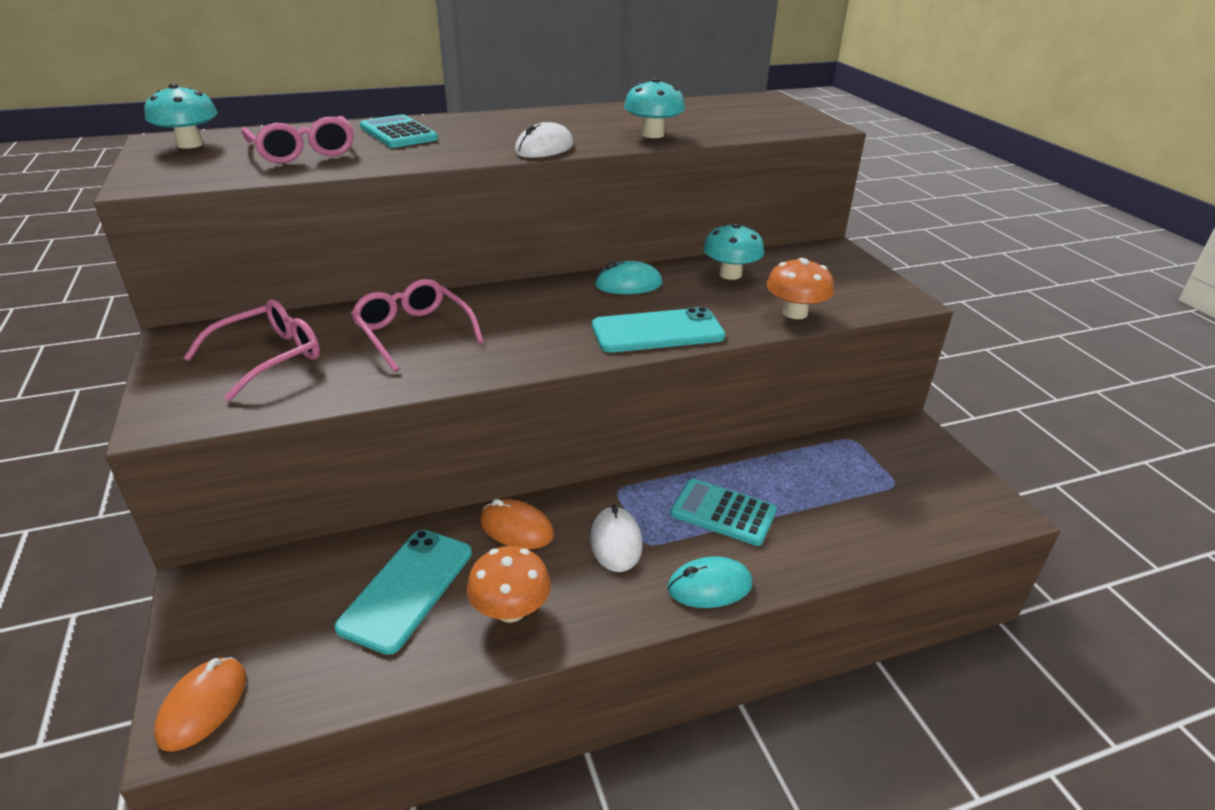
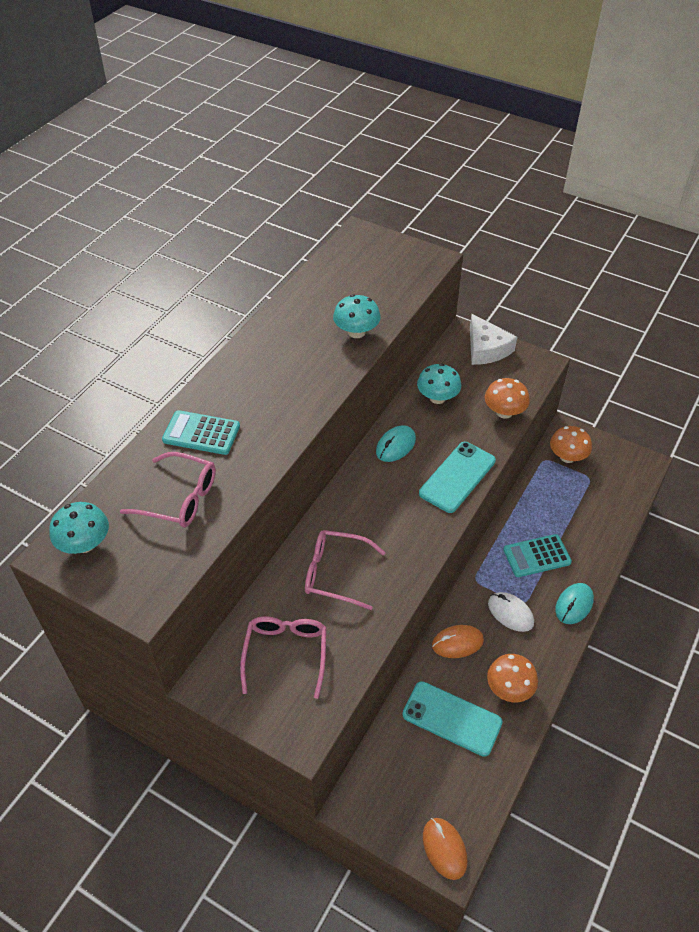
camera: 40 degrees left, 15 degrees up
turquoise phone [335,530,472,655] -> turquoise phone turned 45 degrees counterclockwise [402,681,502,757]
white mouse [515,122,573,158] -> none
none -> white cheese [470,314,517,365]
none -> orange mushroom [550,426,592,463]

